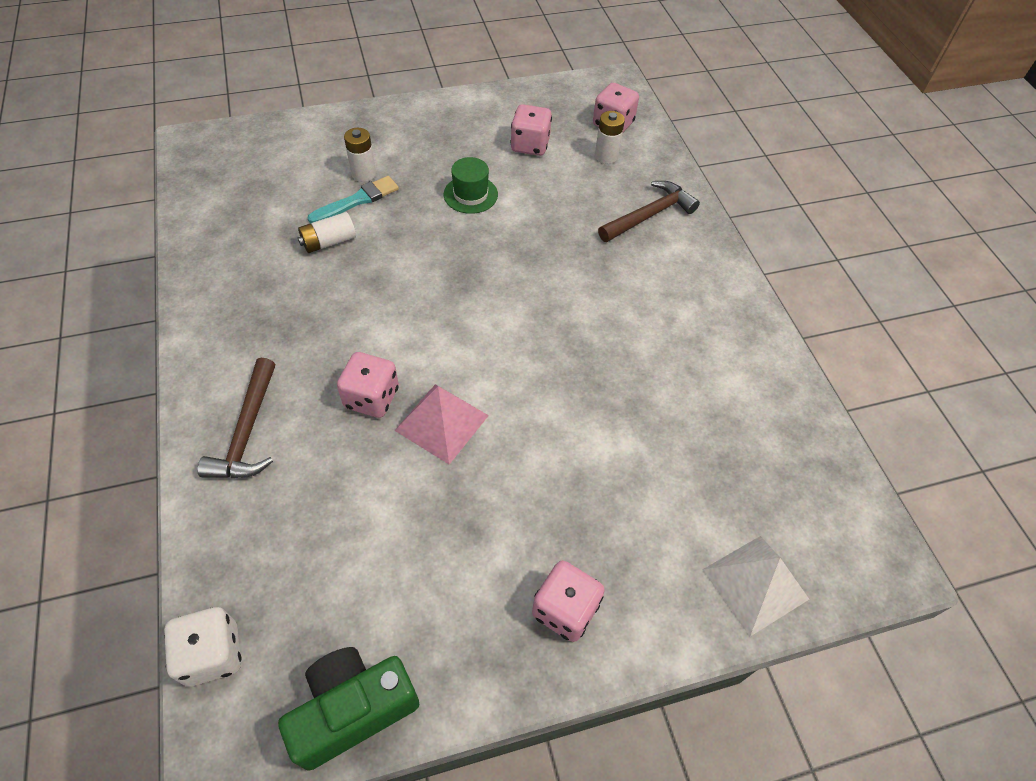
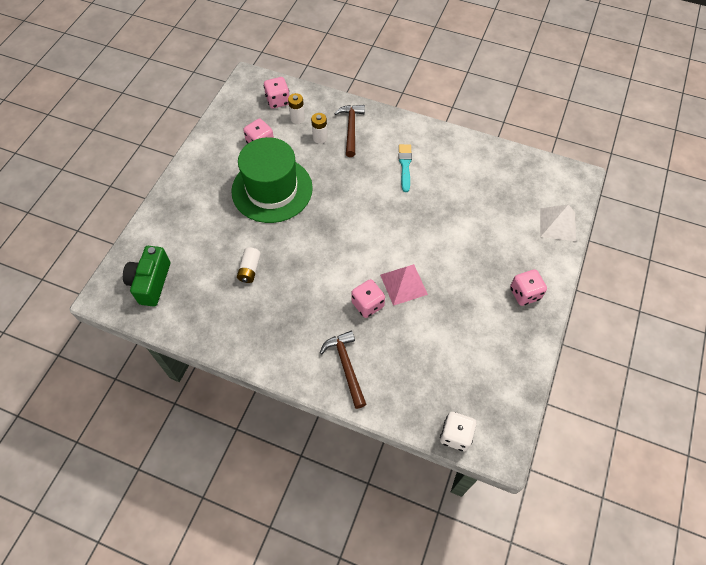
camera: 50 degrees left, 5 degrees up
brown hammer [197,358,275,478] -> brown hammer turned 150 degrees counterclockwise [320,331,366,409]
green camera [278,647,419,771] -> green camera moved to [123,246,170,307]
turquoise brush [307,176,399,223] -> turquoise brush moved to [399,144,412,192]
white battery [344,128,376,182] -> white battery moved to [311,113,328,144]
green hat [444,157,498,214] -> green hat [231,137,313,223], size x2.37

